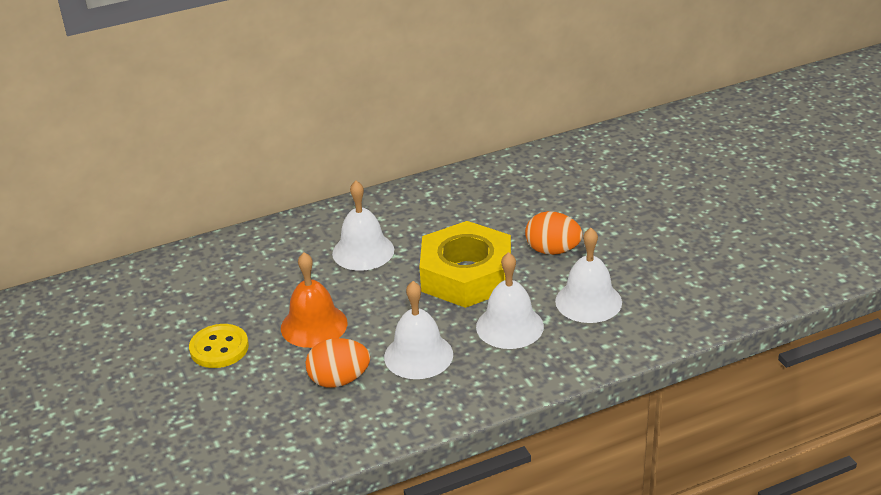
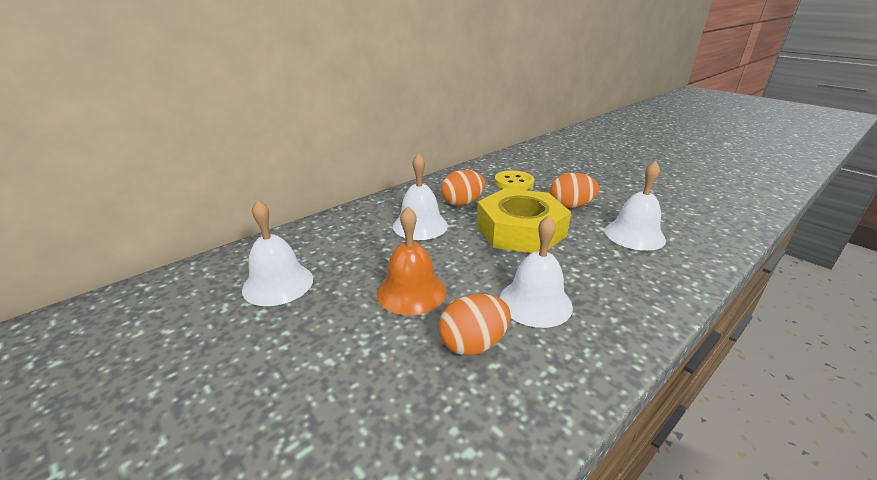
camera: 20 degrees left, 5 degrees down
yellow button [189,324,249,368] -> yellow button moved to [494,170,534,190]
white bell [476,252,544,349] -> white bell moved to [242,200,313,306]
none -> orange egg [441,170,485,206]

